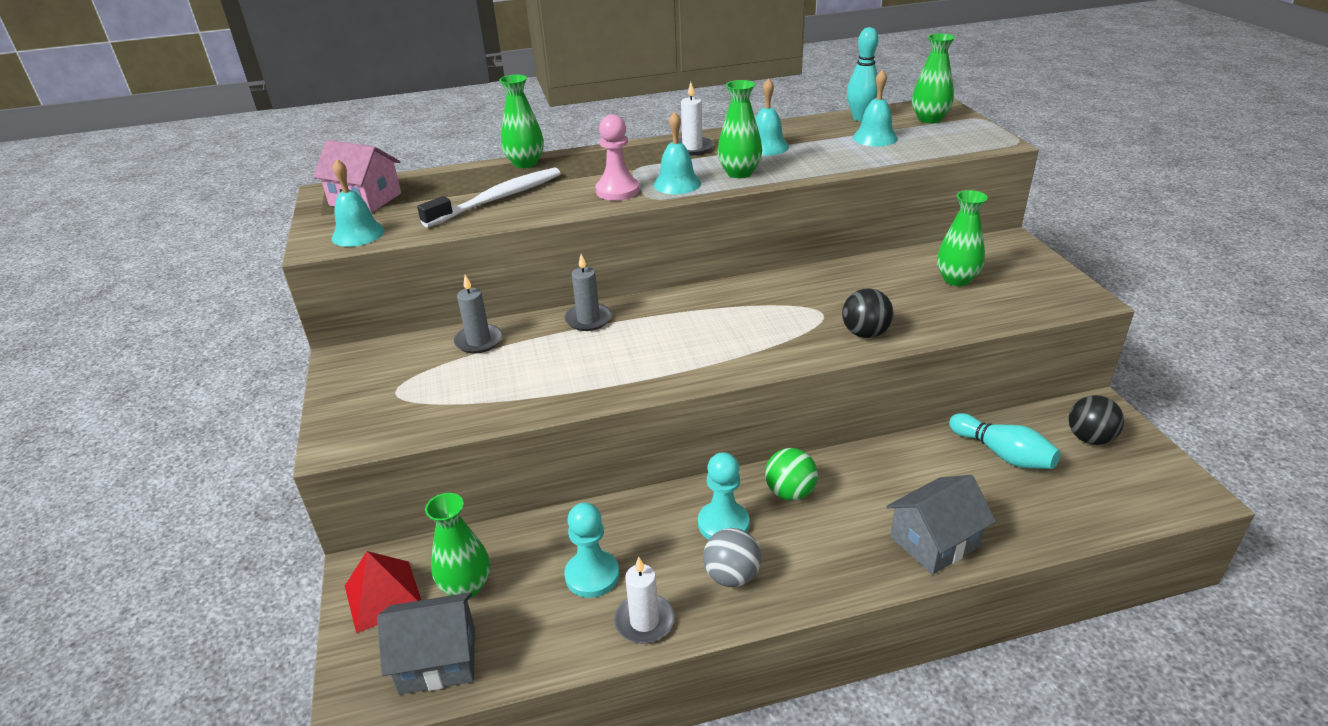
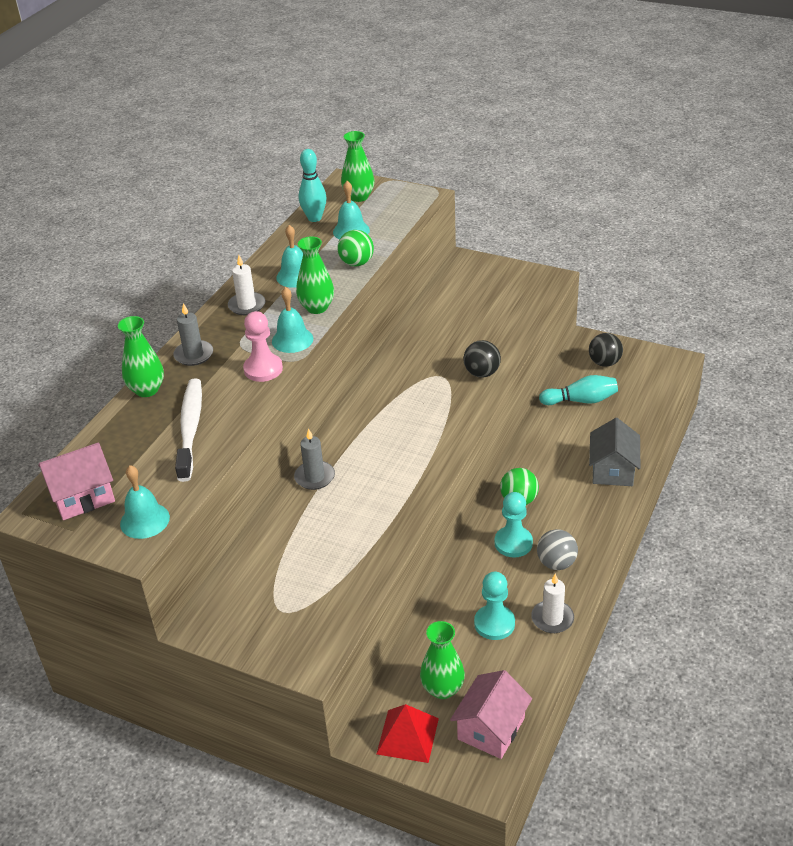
camera: 50 degrees left, 5 degrees up
grey house [377,592,475,695] -> pink house [450,670,532,759]
grey candle [454,275,502,353] -> grey candle moved to [173,303,213,366]
green vase [937,190,988,286] -> none
none -> green ball [337,230,374,266]

